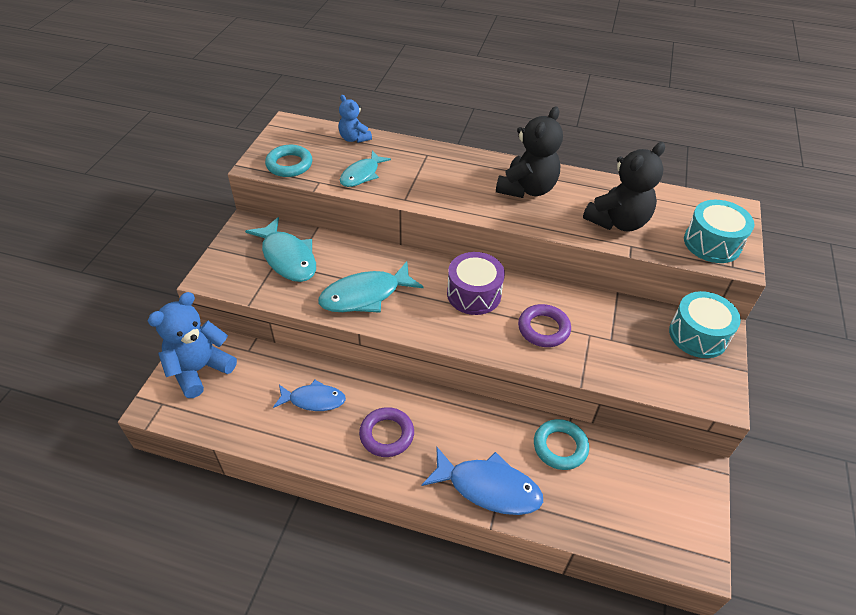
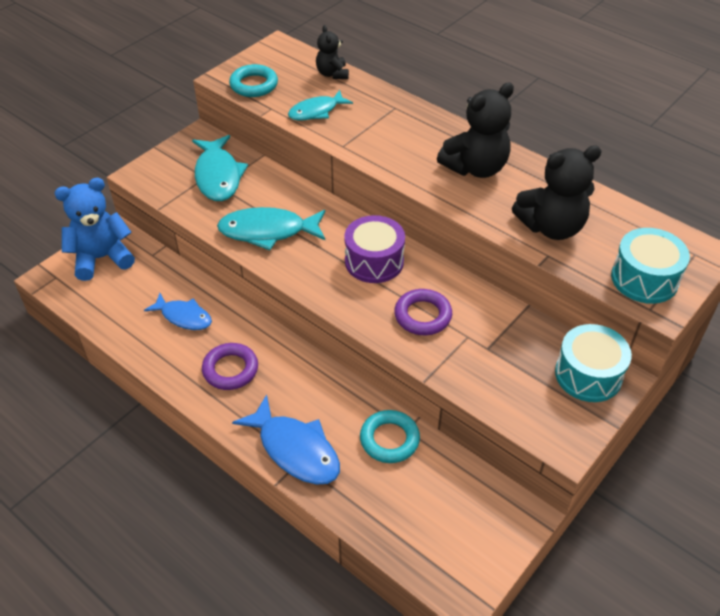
camera: 25 degrees right, 0 degrees up
blue teddy bear [338,95,372,143] -> black teddy bear [316,25,349,79]

